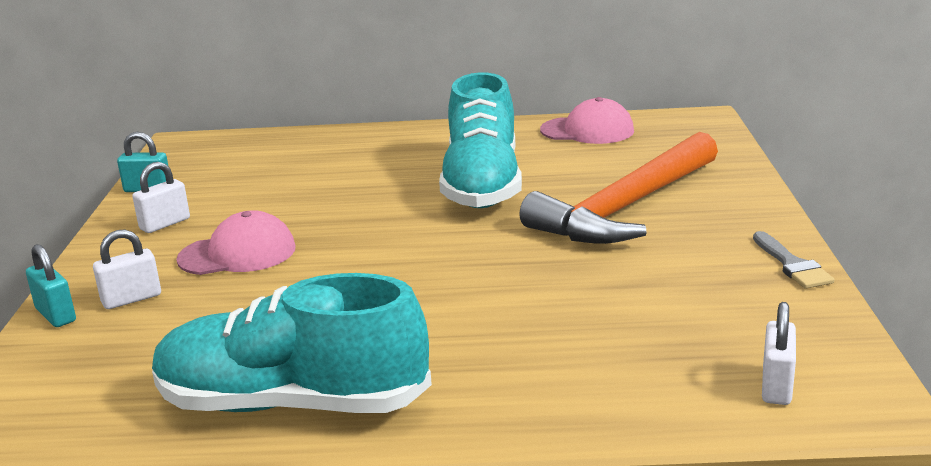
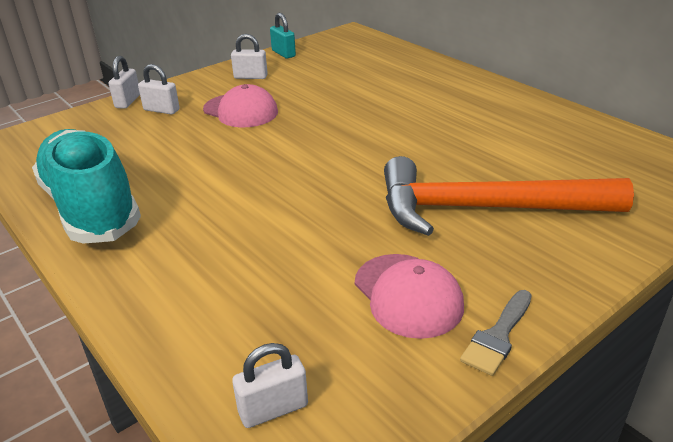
camera: 50 degrees right, 10 degrees up
turquoise padlock [26,244,76,327] -> white padlock [109,56,140,109]
turquoise shoe [439,72,522,208] -> none
pink cap [540,97,634,144] -> pink cap moved to [355,254,464,339]

